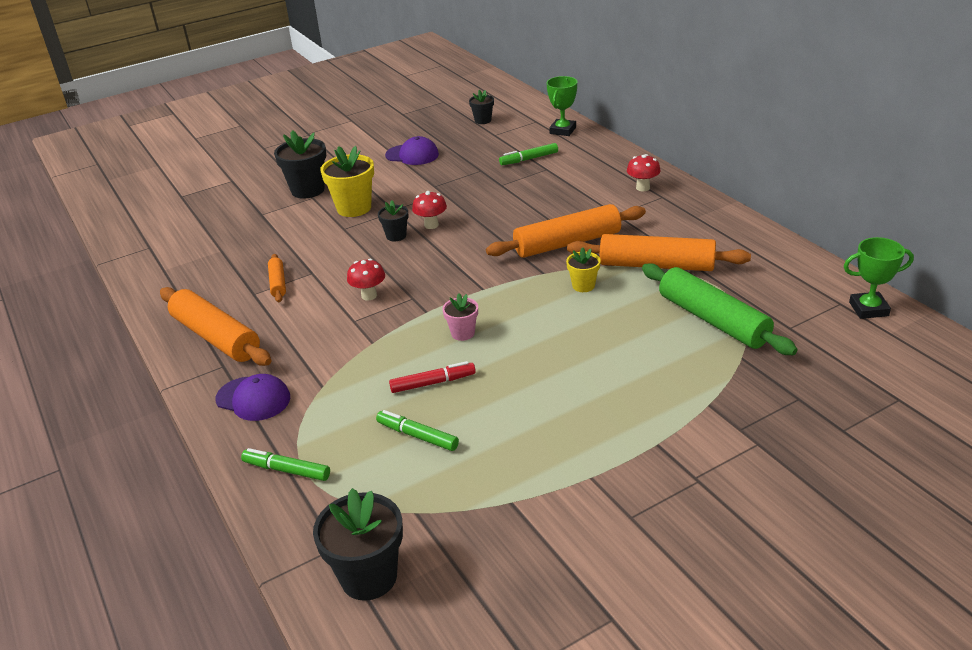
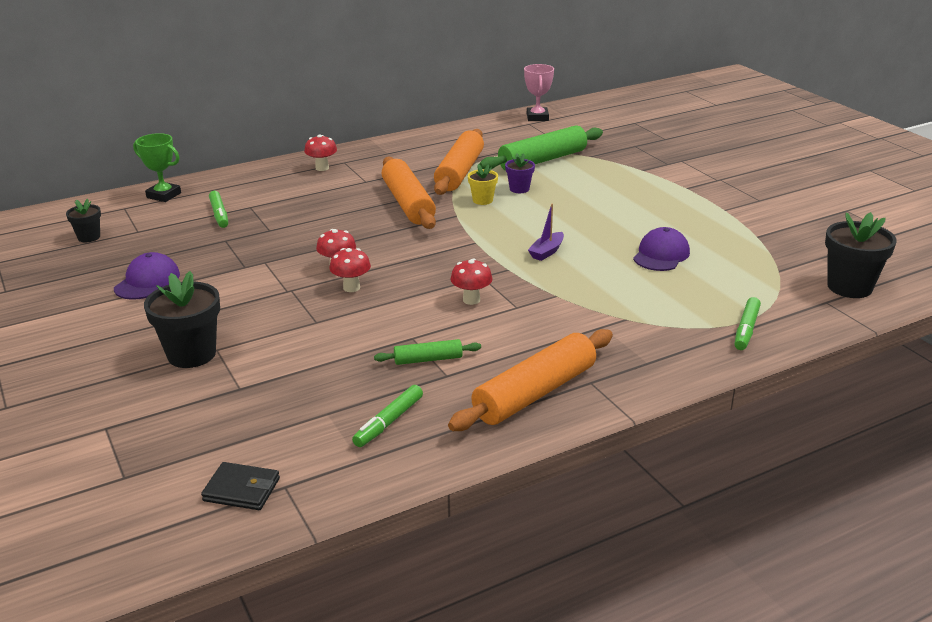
camera: 90 degrees left, 5 degrees down
purple cap [216,374,290,421] -> purple cap moved to [633,227,690,271]
orange rolling pin [268,254,286,302] -> green rolling pin [374,339,481,365]
yellow flower pot [320,146,374,217] -> none
green marker [376,410,459,451] -> green marker moved to [352,385,423,447]
black flower pot [378,200,409,241] -> red mushroom [329,248,371,292]
red marker [389,361,476,393] -> none
pink flower pot [442,293,478,341] -> purple boat [528,204,564,261]
green trophy [844,237,914,319] -> pink trophy [524,64,554,121]
none -> black wallet [201,462,280,510]
none -> purple flower pot [505,153,535,193]

